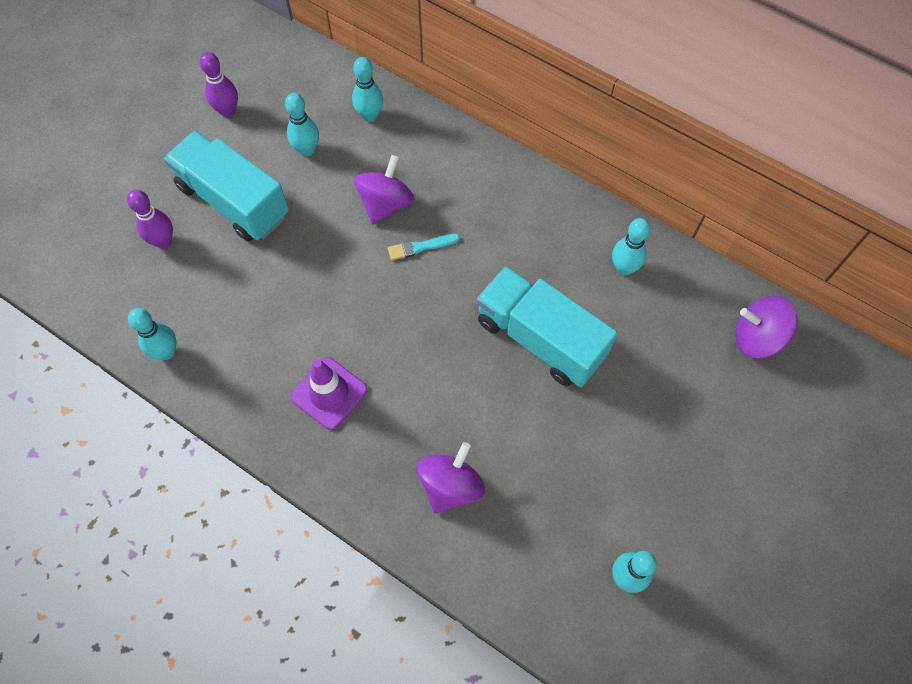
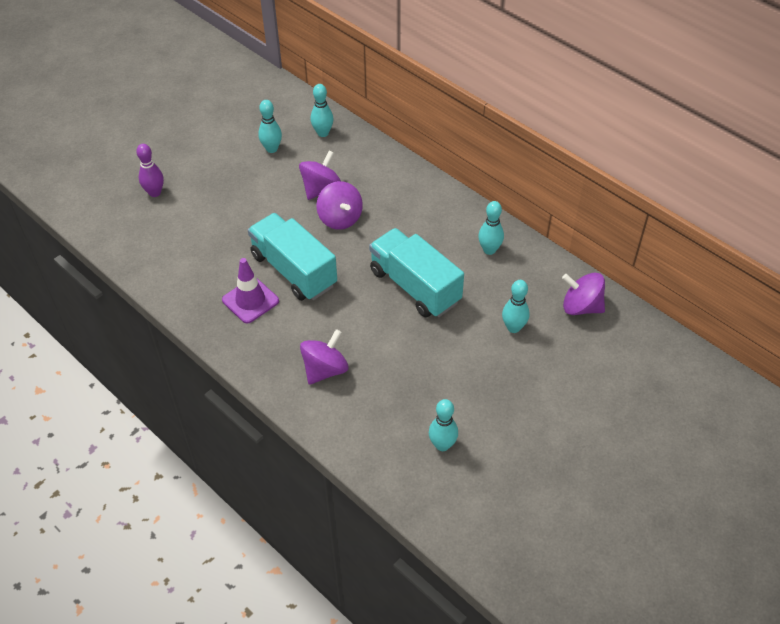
camera: 10 degrees right, 15 degrees down
turquoise bowling pin [128,308,177,360] -> turquoise bowling pin moved to [502,280,530,333]
turquoise truck [164,131,289,242] -> turquoise truck moved to [248,213,337,301]
purple bowling pin [200,52,238,117] -> none
turquoise brush [388,234,460,260] -> purple spinning top [317,181,363,230]

